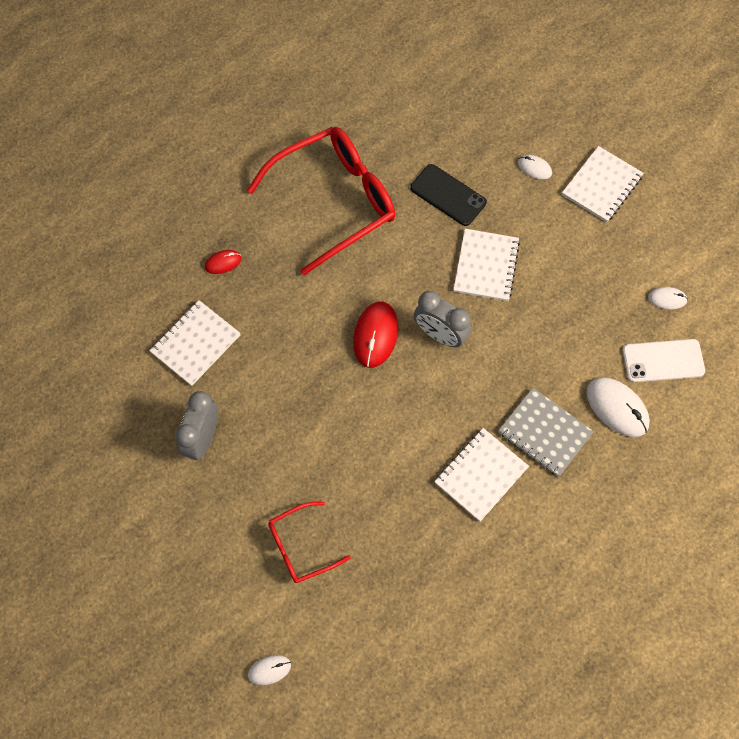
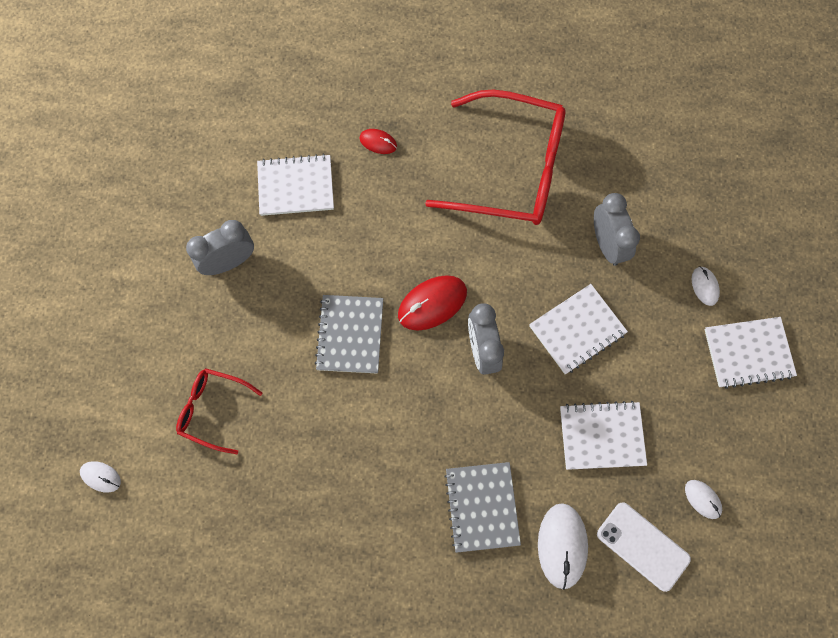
camera: 45 degrees right, 5 degrees up
black phone [410,164,487,226] -> grey clock [594,193,640,266]
white notebook [434,428,529,522] -> white notebook moved to [560,401,647,470]
none -> grey notebook [315,295,383,374]

